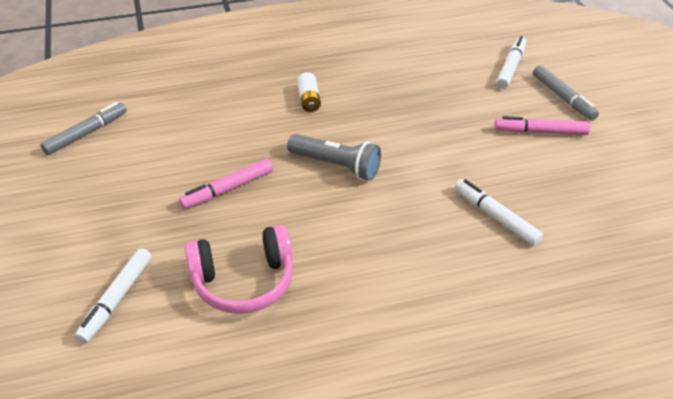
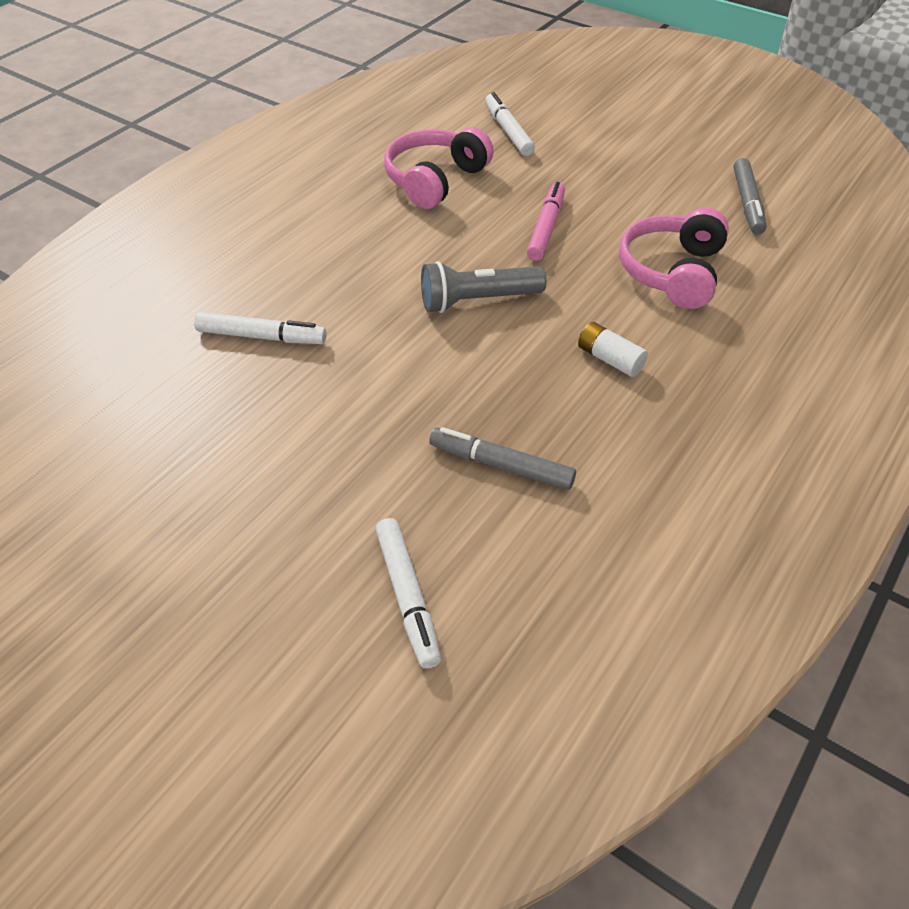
camera: 140 degrees right, 5 degrees up
pink marker [495,116,590,135] -> none
grey marker [533,65,599,121] -> grey marker moved to [429,427,576,490]
none -> pink headphones [619,207,729,309]

